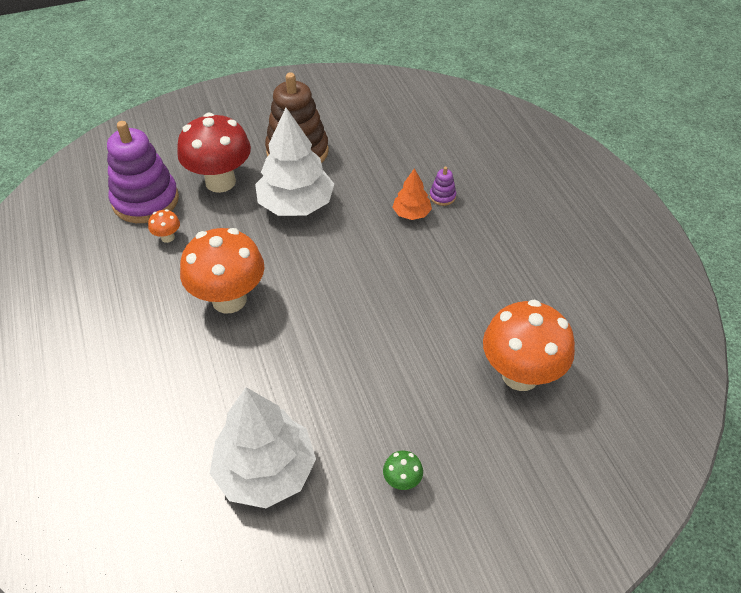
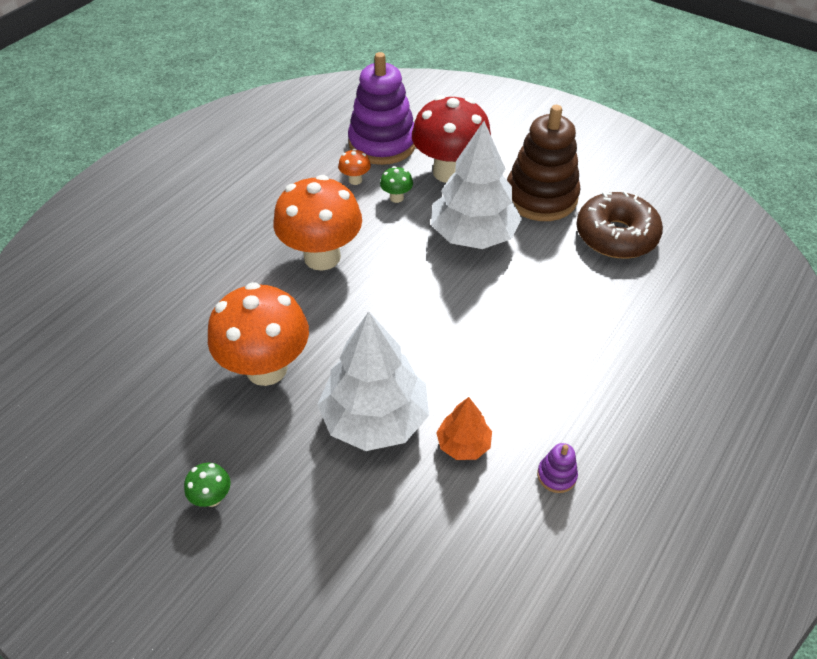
camera: 55 degrees right, 0 degrees up
white tree [210,387,316,508] -> white tree moved to [317,311,429,451]
orange tree [392,168,432,220] -> orange tree moved to [436,397,492,460]
purple stacking toy [430,167,456,206] -> purple stacking toy moved to [537,443,578,493]
orange mushroom [483,300,575,391] -> orange mushroom moved to [208,282,309,386]
none -> green mushroom [380,166,413,203]
none -> brown donut [576,191,663,258]

